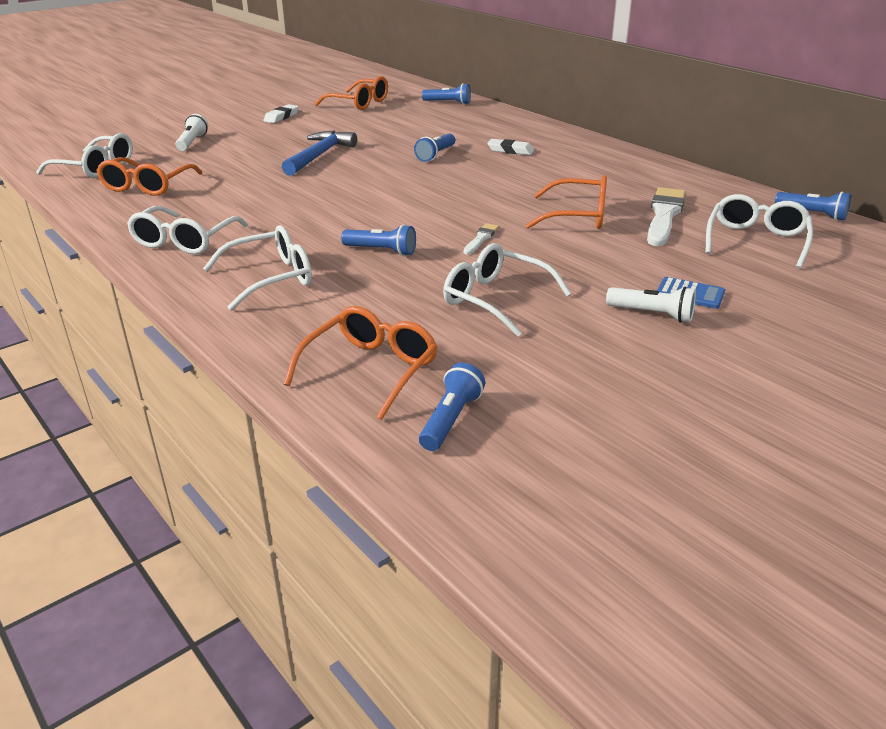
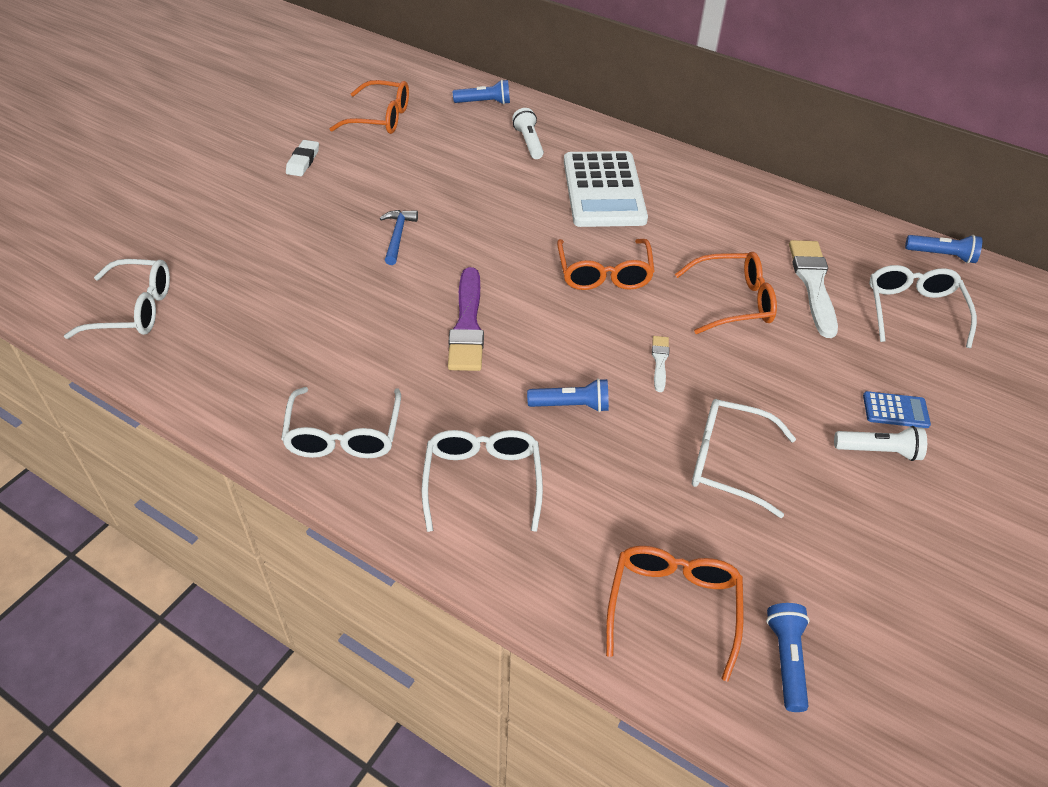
camera: 20 degrees left, 15 degrees up
orange glasses [96,157,202,196] -> orange glasses moved to [557,239,655,290]
white flashlight [175,114,208,151] -> white flashlight moved to [512,108,544,159]
white glasses [203,225,312,311] -> white glasses turned 45 degrees counterclockwise [422,430,543,532]
blue hammer [282,131,357,176] -> blue hammer [380,210,418,265], size x0.63
blue flashlight [414,134,455,162] -> none
white eraser [487,139,534,155] -> white calculator [564,151,648,227]
none -> purple brush [448,267,484,371]

